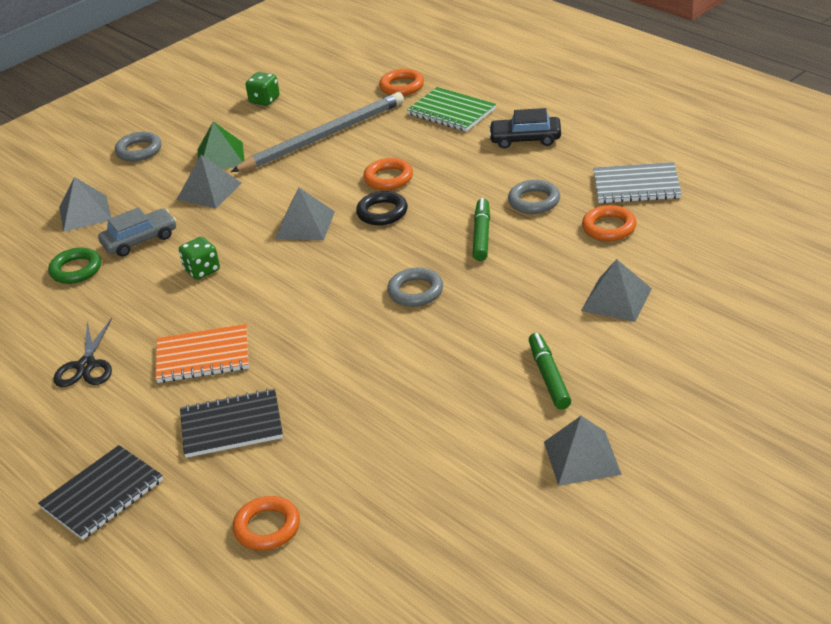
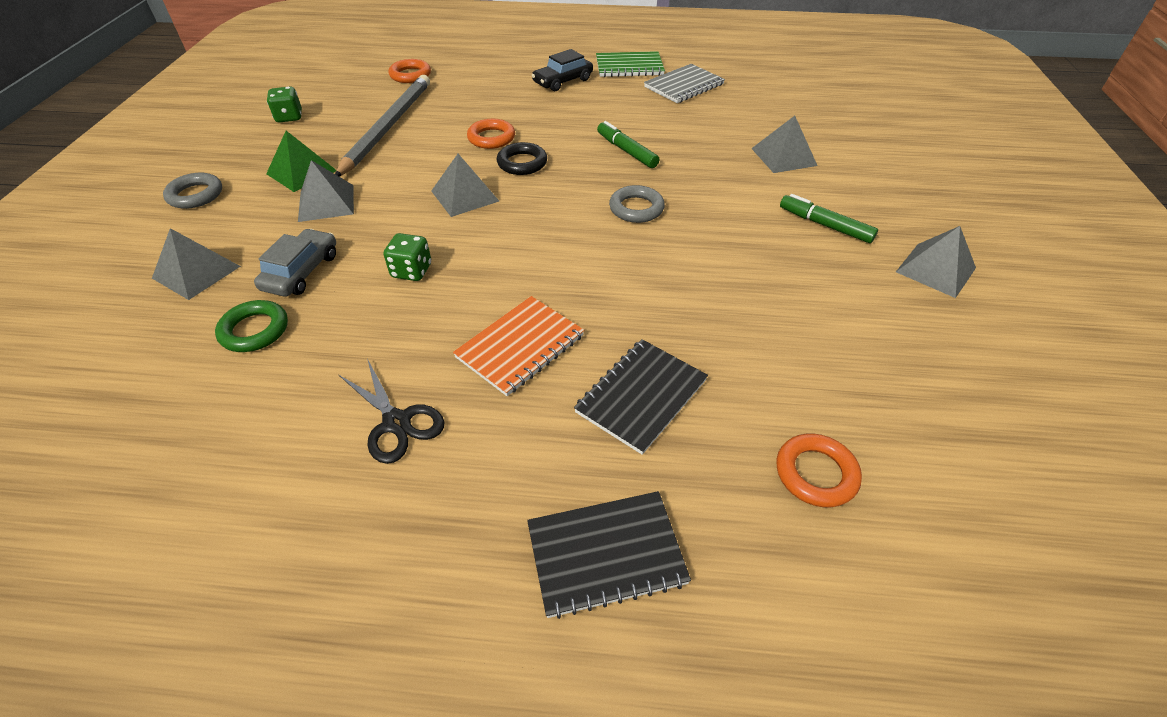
camera: 45 degrees left, 10 degrees up
black notebook [38,445,163,540] -> black notebook turned 75 degrees clockwise [527,491,691,619]
green notebook [407,87,496,132] -> green notebook moved to [596,51,665,77]
grey ring [508,180,560,214] -> none
orange ring [582,205,637,241] -> none

